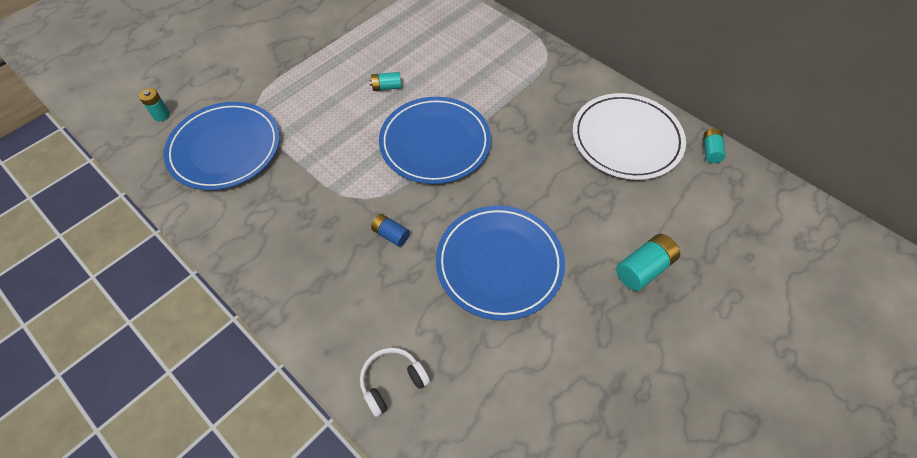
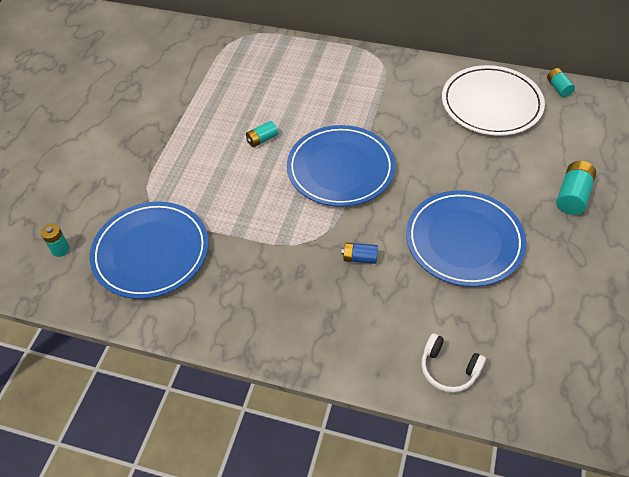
camera: 25 degrees left, 5 degrees down
white headphones [360,347,430,417] -> white headphones turned 90 degrees counterclockwise [421,333,486,393]

